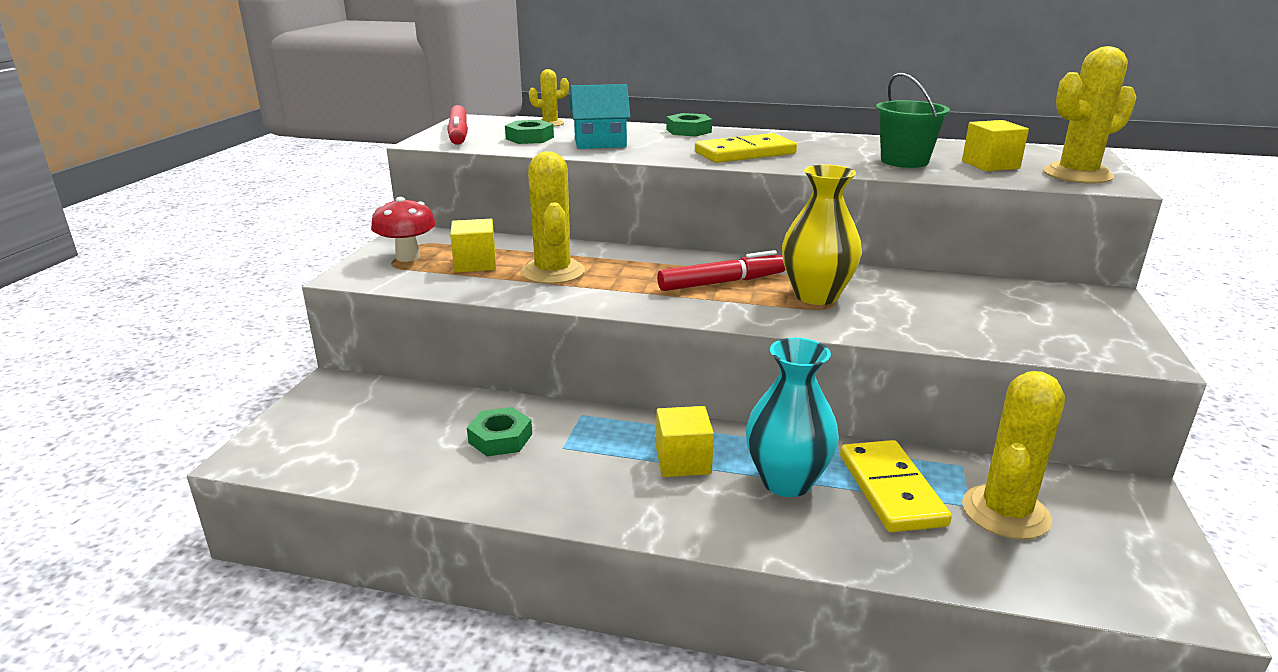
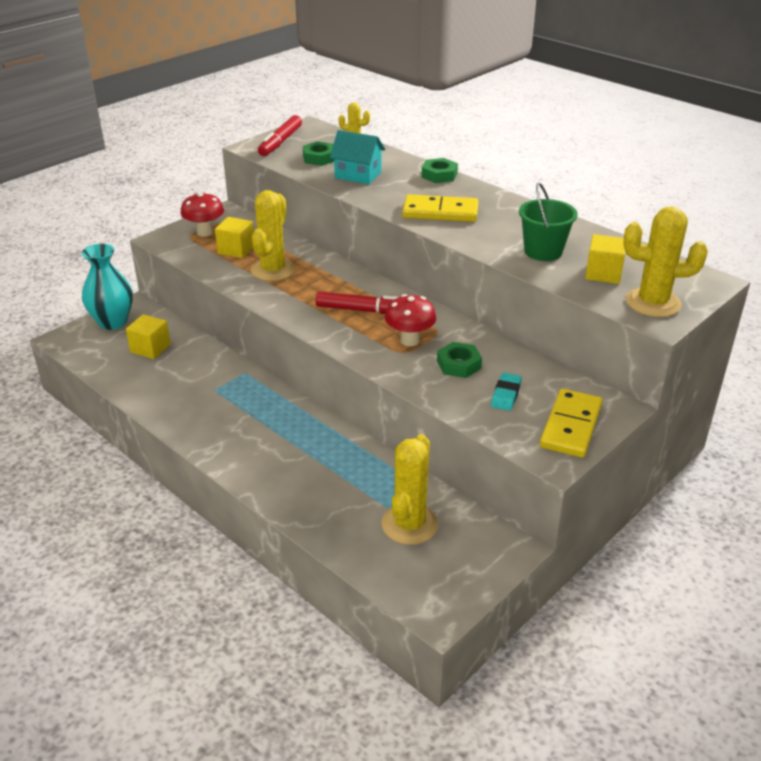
camera: 30 degrees right, 10 degrees up
green nut [467,407,532,456] -> green nut moved to [437,342,482,378]
yellow cube [656,406,714,477] -> yellow cube moved to [126,314,171,359]
turquoise vase [746,338,839,497] -> turquoise vase moved to [82,244,133,330]
yellow vase [782,165,862,305] -> red mushroom [385,294,436,346]
yellow domino [840,440,952,532] -> yellow domino moved to [540,389,603,458]
yellow cactus [962,371,1065,540] -> yellow cactus turned 45 degrees counterclockwise [382,434,438,545]
none -> turquoise eraser [491,373,522,411]

